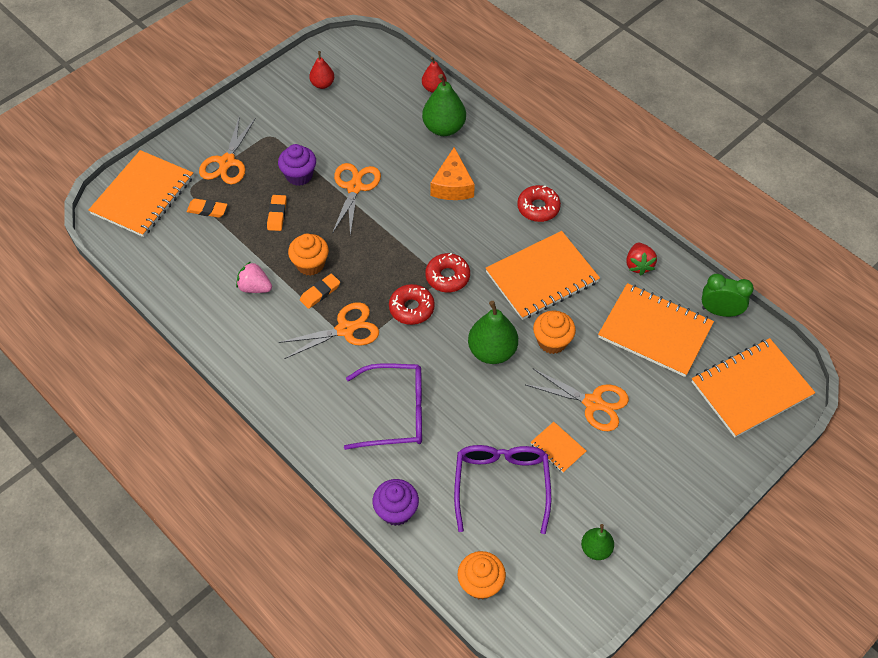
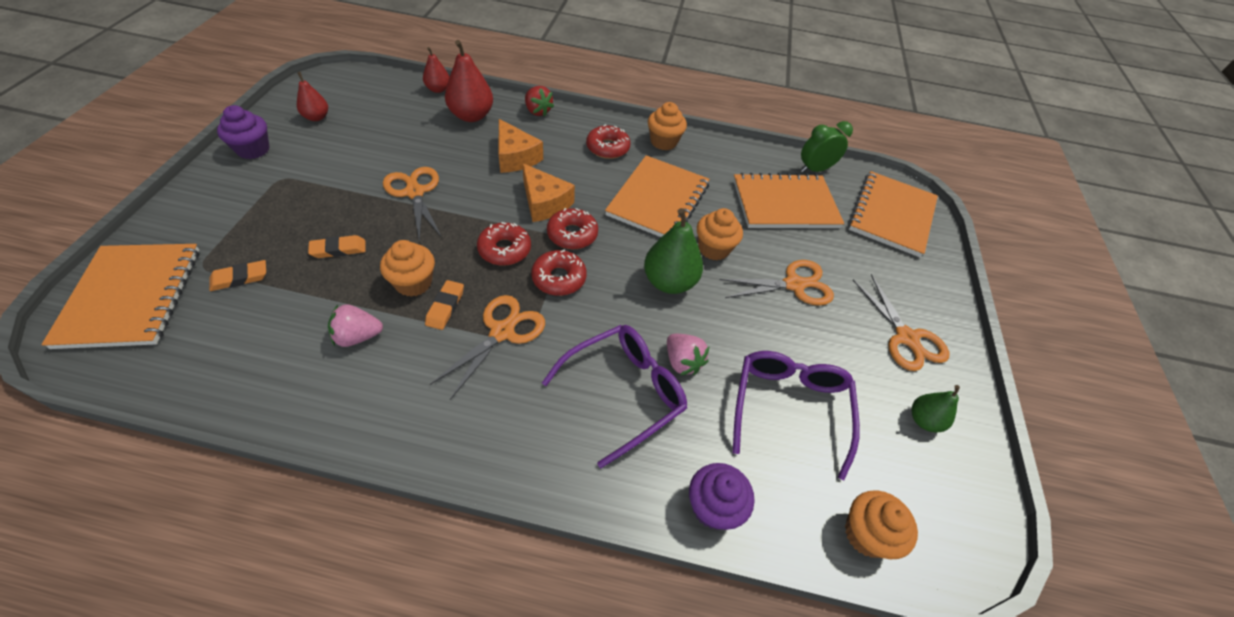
camera: 40 degrees left, 5 degrees down
orange scissors [199,116,255,184] -> orange scissors moved to [853,274,949,371]
orange eraser [267,195,287,231] -> orange eraser turned 75 degrees counterclockwise [308,235,366,258]
purple cupcake [278,144,316,186] -> purple cupcake moved to [217,105,269,159]
green pear [422,74,466,136] -> red pear [445,40,493,122]
purple glasses [454,445,551,534] -> purple glasses turned 45 degrees clockwise [733,351,860,480]
orange notebook [531,422,586,473] -> none
red strawberry [626,243,657,275] -> red strawberry moved to [525,86,554,117]
none -> red donut [477,222,531,266]
none -> orange cheese [522,163,575,222]
none -> orange cupcake [648,102,687,151]
none -> pink strawberry [667,334,710,375]

